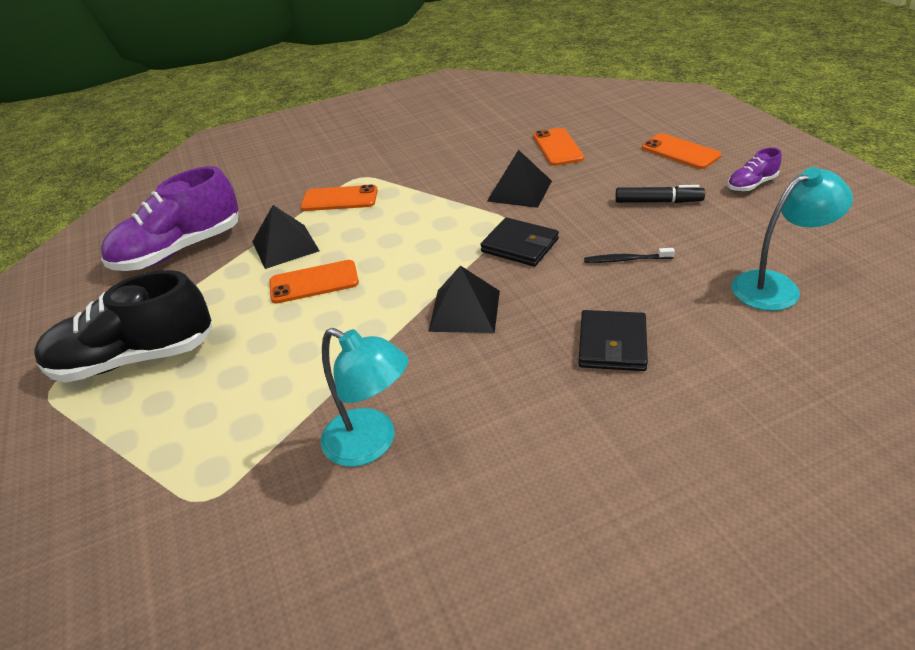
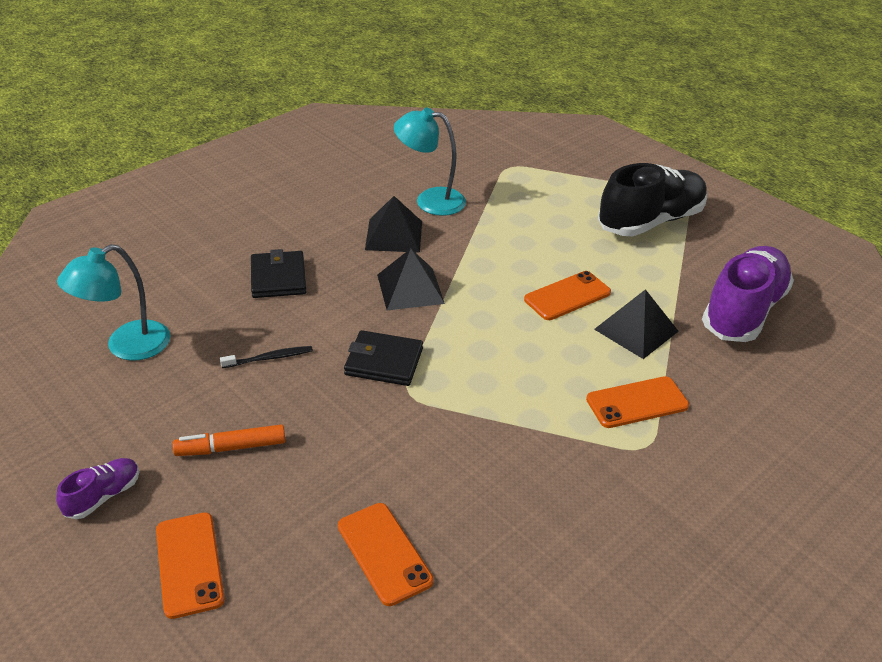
camera: 155 degrees right, 0 degrees up
black pyramid [487,150,552,208] -> black pyramid moved to [365,196,422,253]
black marker [615,185,705,203] -> orange marker [172,424,285,456]
orange phone [642,133,721,169] -> orange phone turned 45 degrees clockwise [156,512,225,619]

